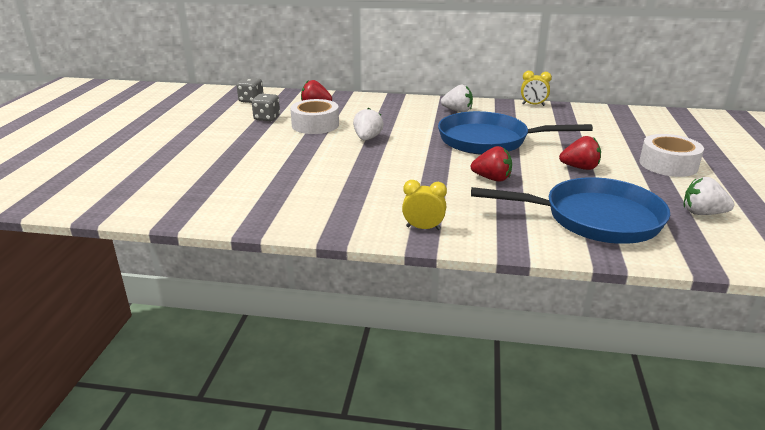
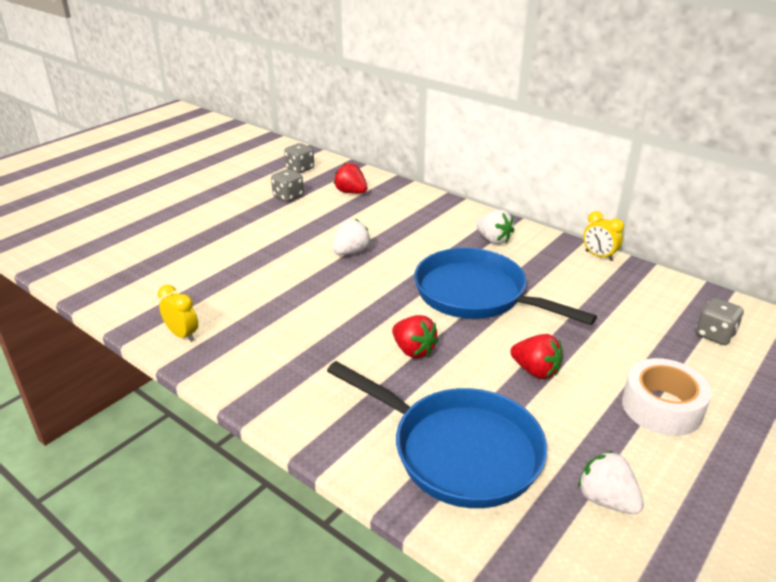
camera: 30 degrees right, 5 degrees up
white tape [290,99,339,134] -> none
yellow clock [402,180,447,230] -> yellow clock moved to [158,285,198,342]
none -> grey dice [696,298,744,345]

